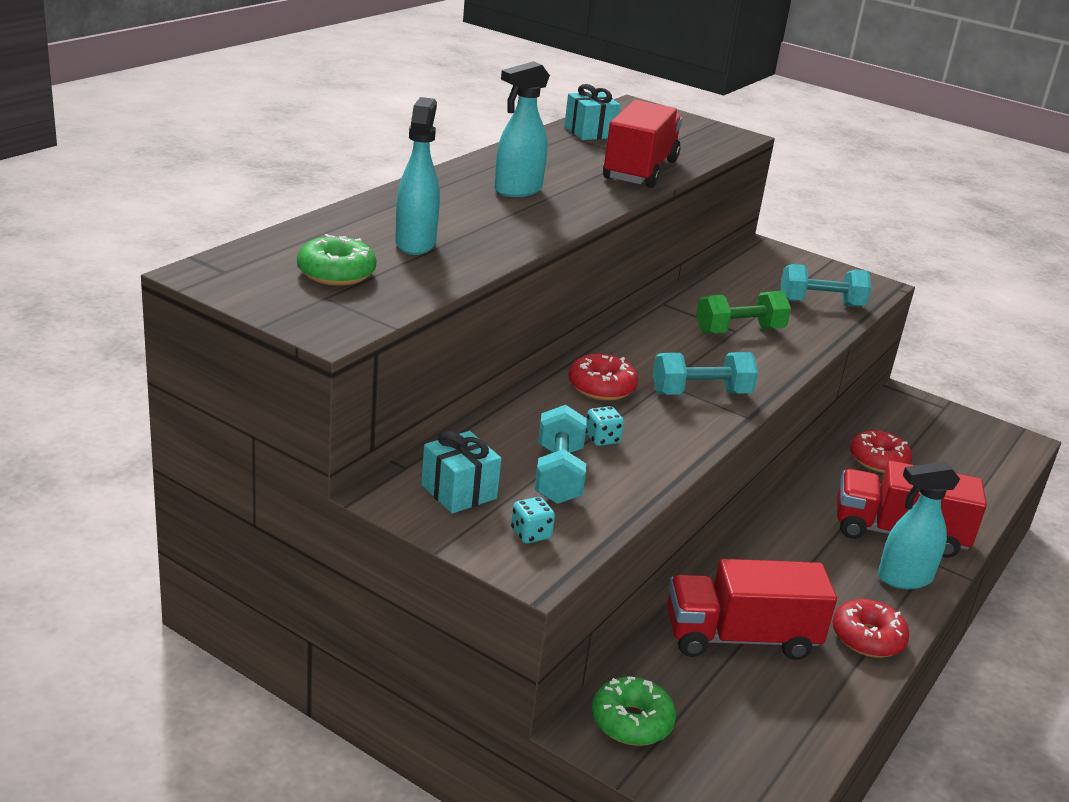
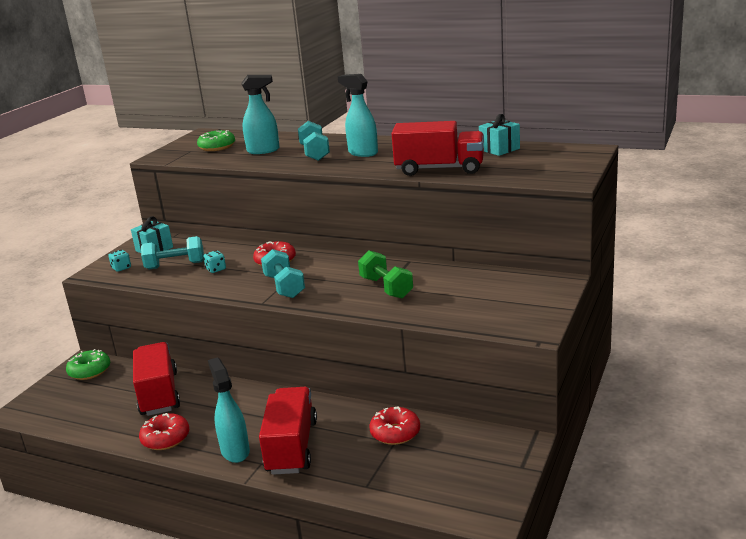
camera: 85 degrees right, 5 degrees down
turquoise dumbbell [781,264,871,307] -> turquoise dumbbell moved to [298,121,330,161]

